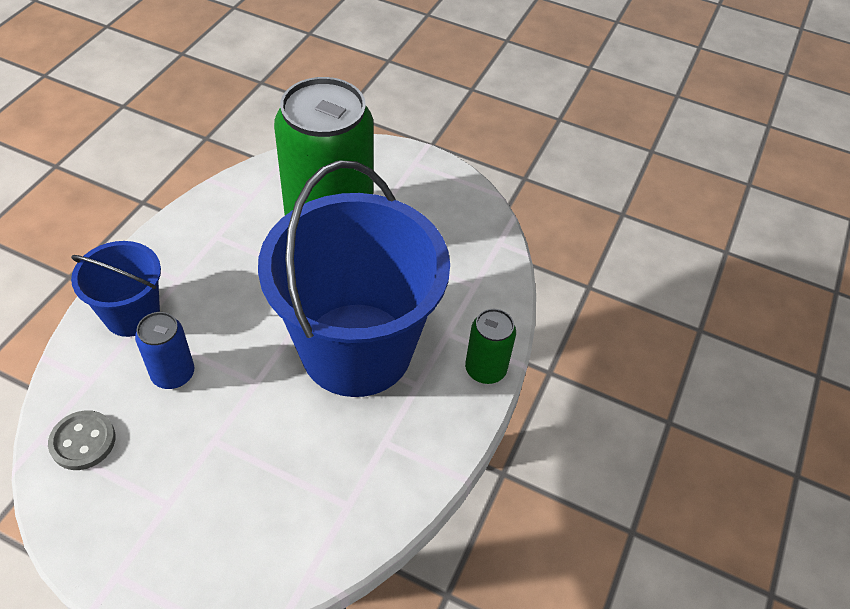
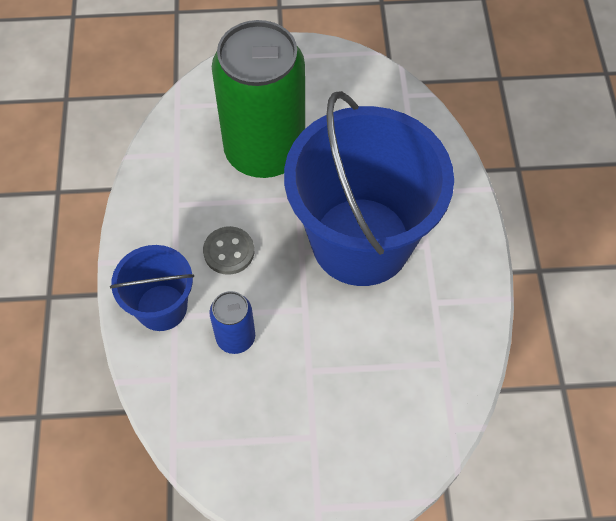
camera: 25 degrees left, 10 degrees up
grey button [48,410,115,470] -> grey button moved to [203,226,254,275]
green can [465,309,516,384] -> none

